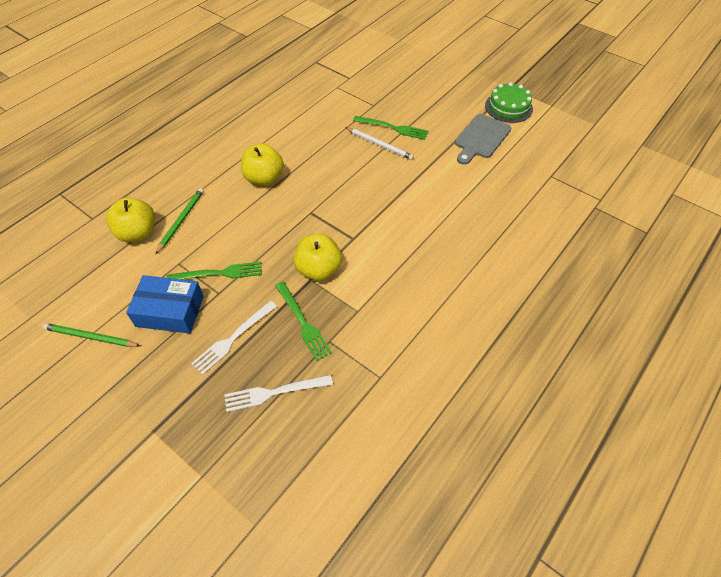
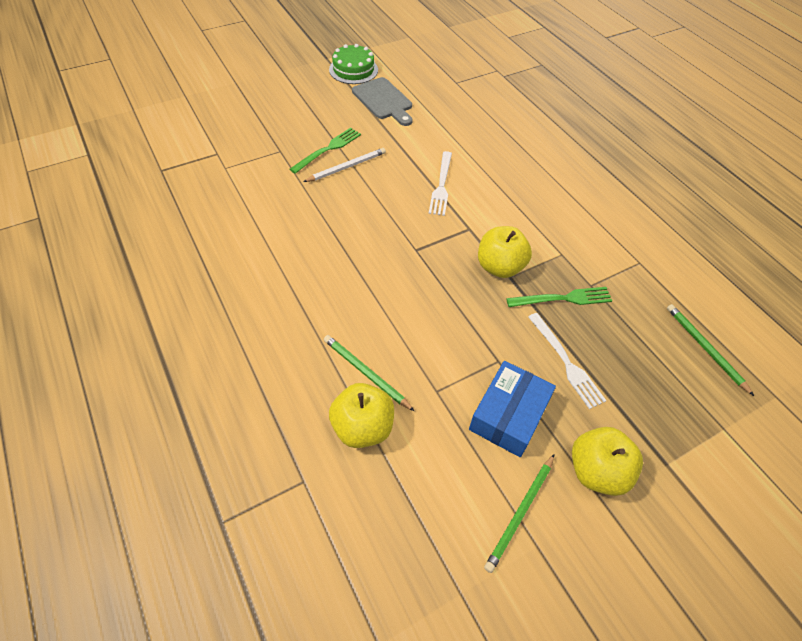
camera: 70 degrees left, 0 degrees up
green fork [166,262,262,280] -> none
white fork [224,375,333,412] -> white fork moved to [429,151,452,216]
yellow apple [241,144,284,186] -> yellow apple moved to [572,427,643,496]
none -> green pencil [667,304,754,396]

